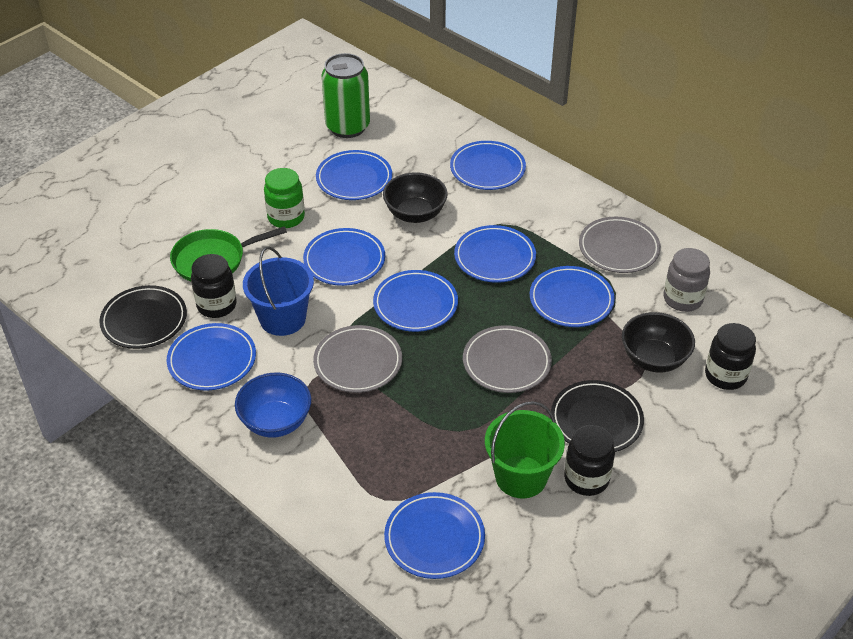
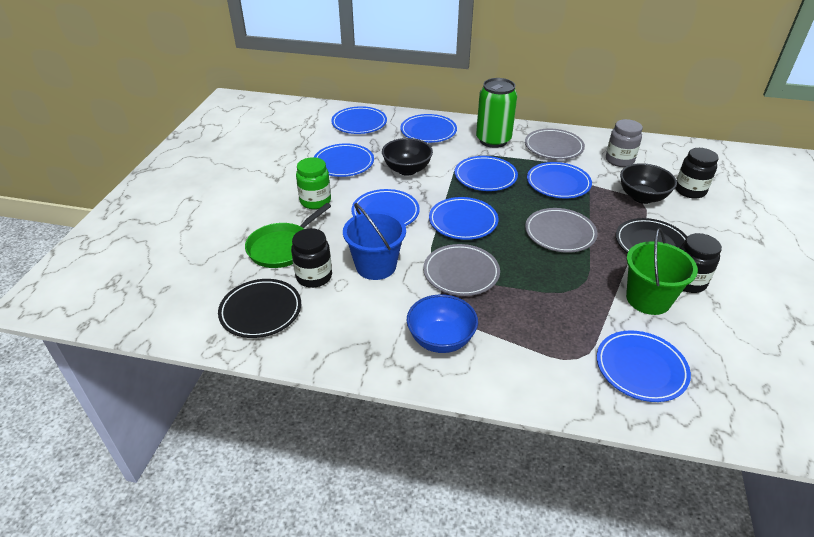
camera: 30 degrees left, 5 degrees down
blue plate [167,323,256,390] -> blue plate moved to [331,106,387,134]
green can [322,53,370,138] -> green can moved to [476,78,517,148]

